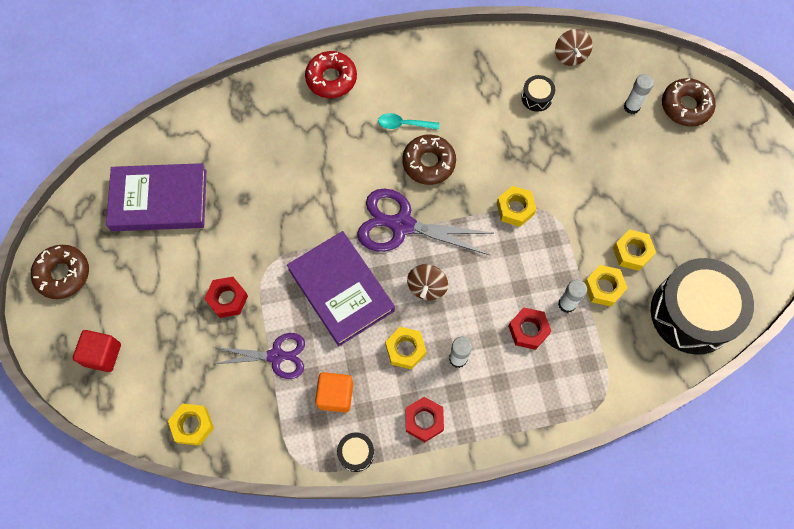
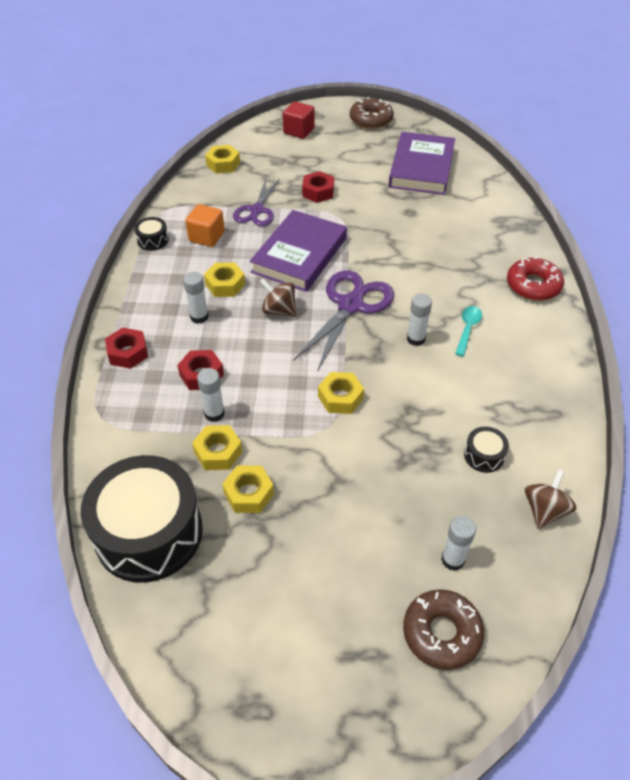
camera: 105 degrees right, 20 degrees down
purple book [287,231,395,346] -> purple book turned 45 degrees counterclockwise [250,210,347,292]
brown donut [402,134,456,185] -> white glue stick [407,294,432,346]
red nut [406,397,444,442] -> red nut moved to [105,328,148,369]
brown spinning top [555,29,593,66] -> brown spinning top turned 105 degrees clockwise [525,469,577,529]

